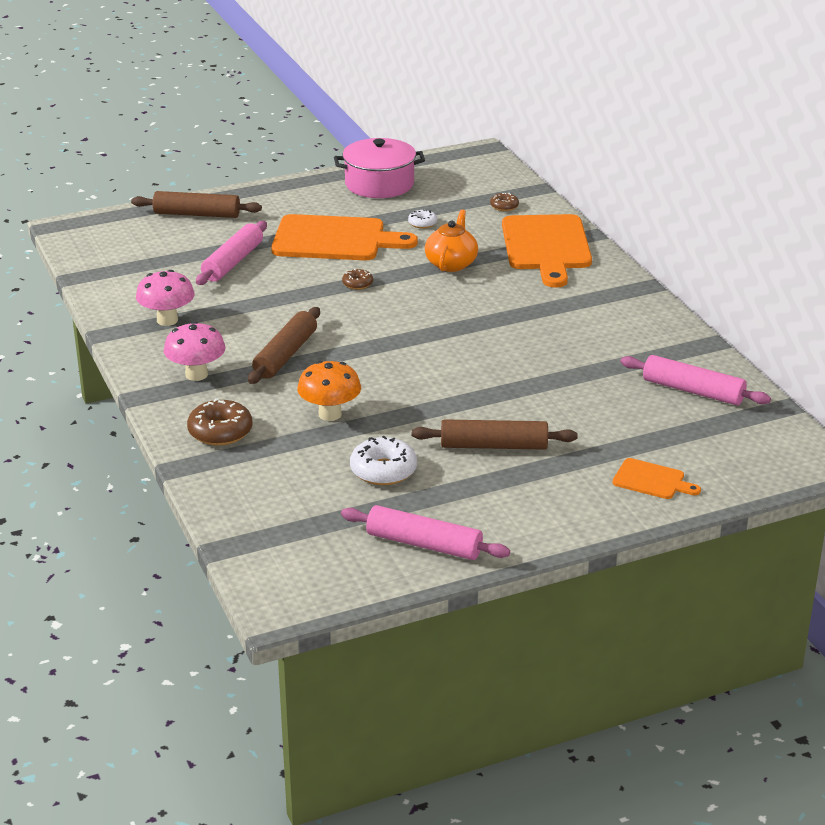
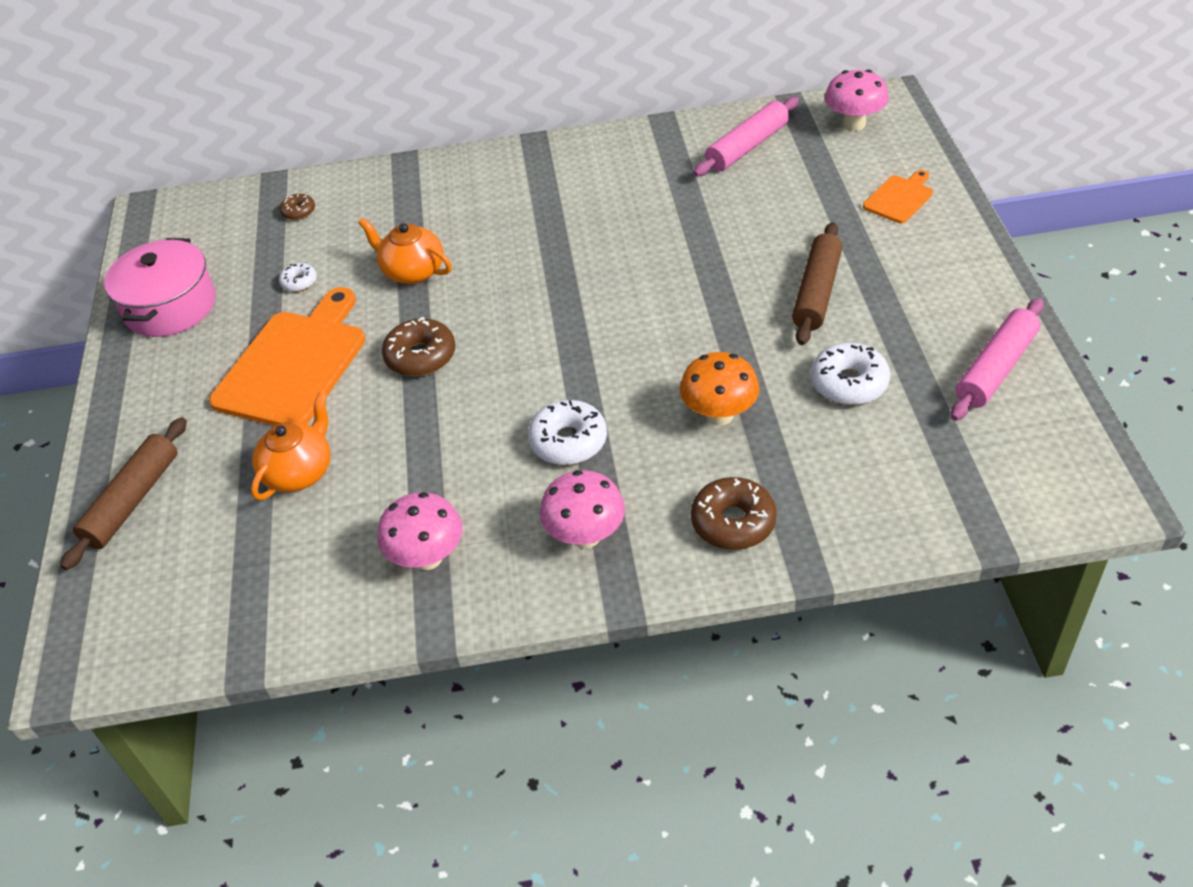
camera: 70 degrees left, 15 degrees up
pink rolling pin [196,221,267,285] -> orange teapot [251,393,331,500]
brown rolling pin [248,307,320,384] -> white donut [528,400,607,465]
brown donut [342,269,373,290] -> brown donut [382,317,455,376], size x1.81
orange cutting board [502,214,592,288] -> none
none -> pink mushroom [825,70,889,131]

